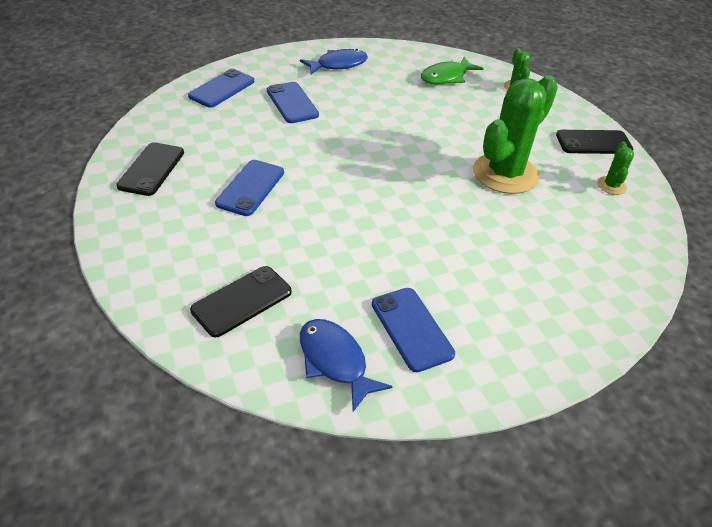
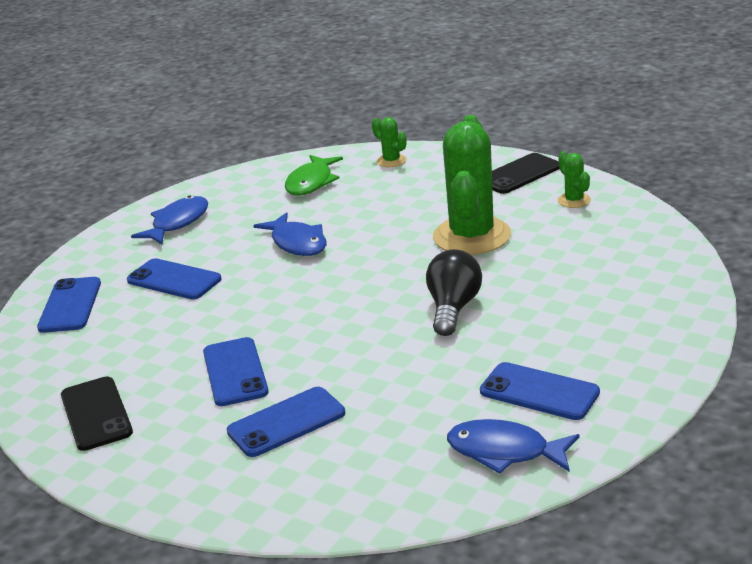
camera: 30 degrees left, 15 degrees down
black phone [190,266,292,337] -> none
none -> blue phone [227,387,345,457]
none -> blue fish [253,212,326,256]
none -> black light bulb [426,249,482,336]

